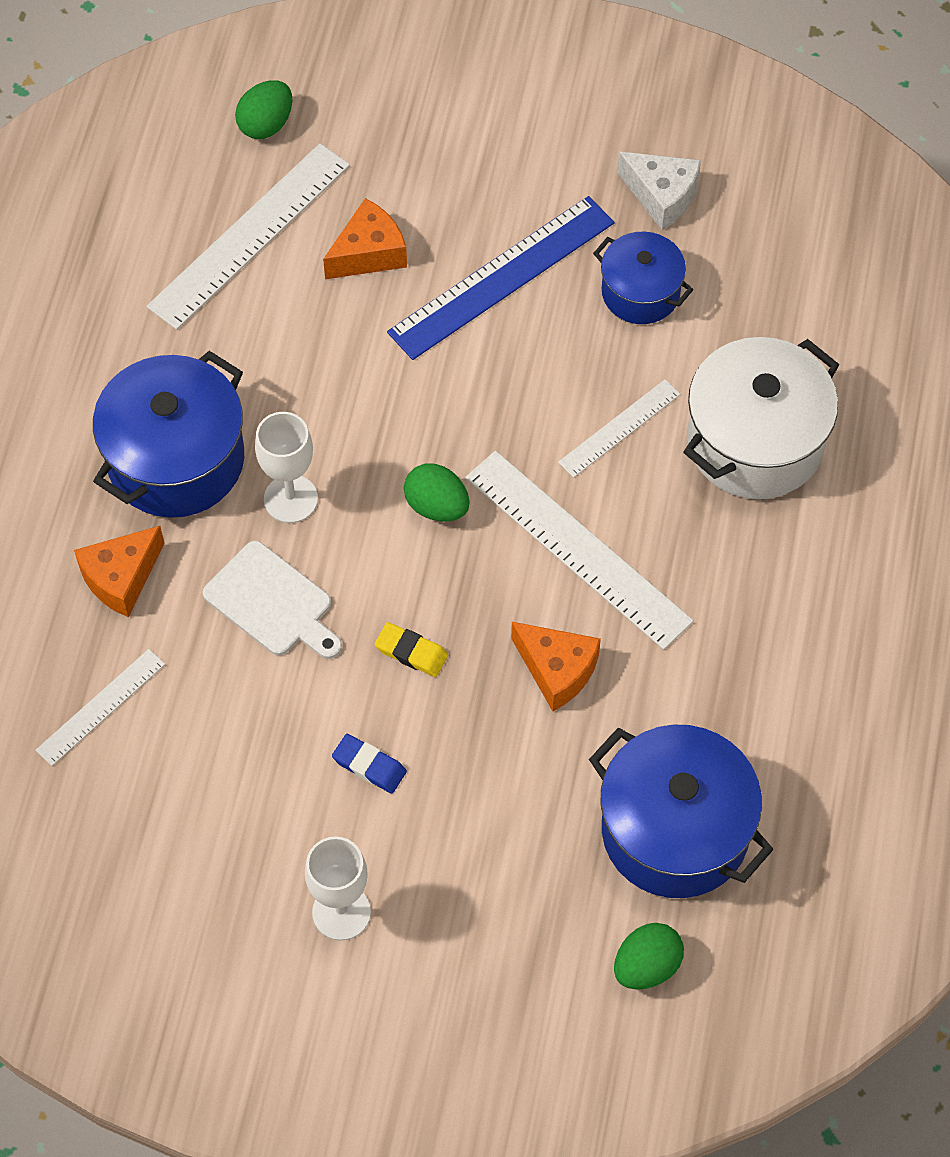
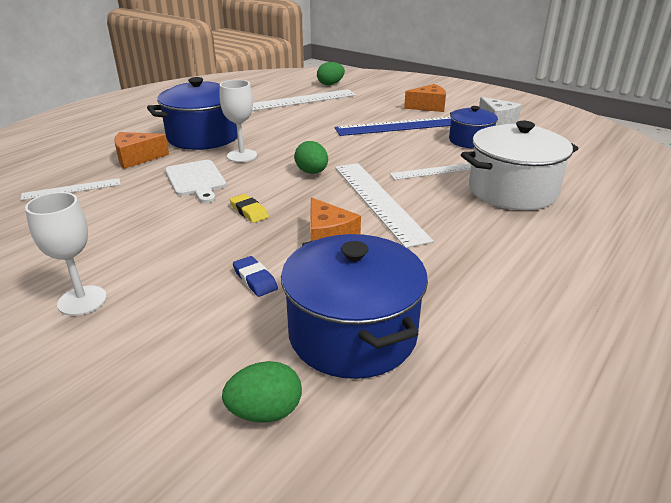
camera: 25 degrees right, 30 degrees down
orange cheese [323,198,407,279] -> orange cheese moved to [404,84,446,112]
blue eraser [332,734,407,794] -> blue eraser moved to [233,256,278,297]

